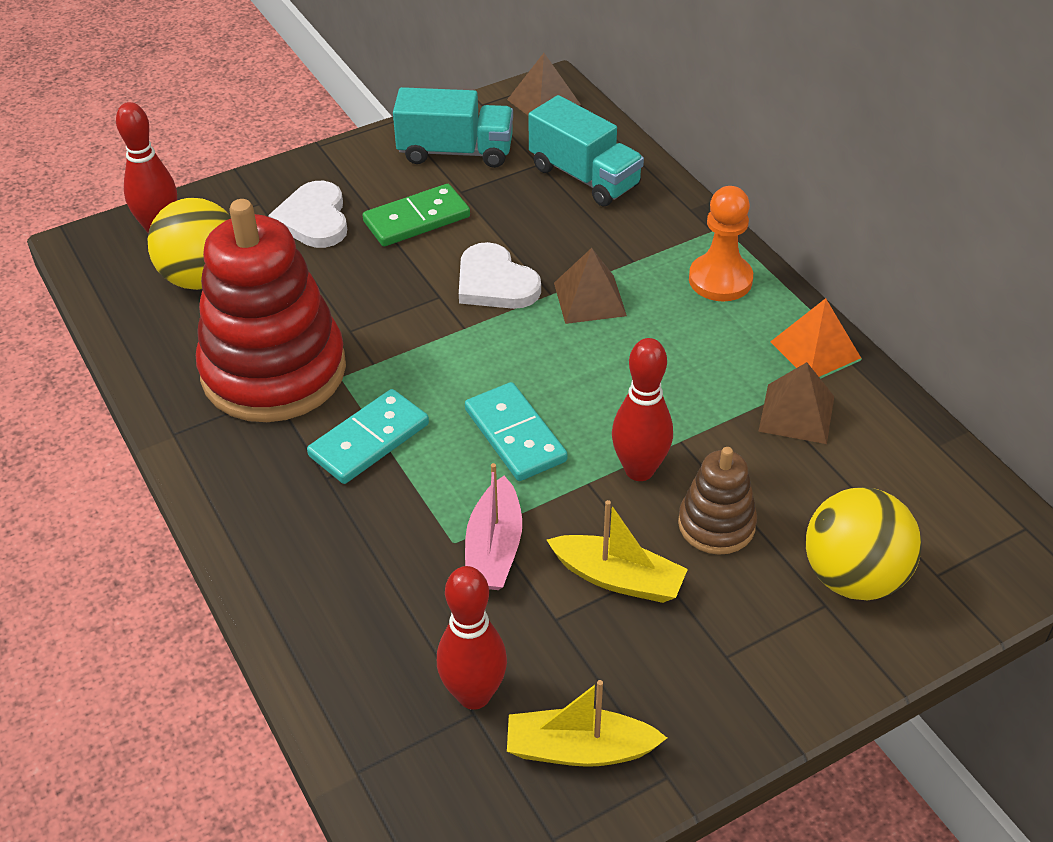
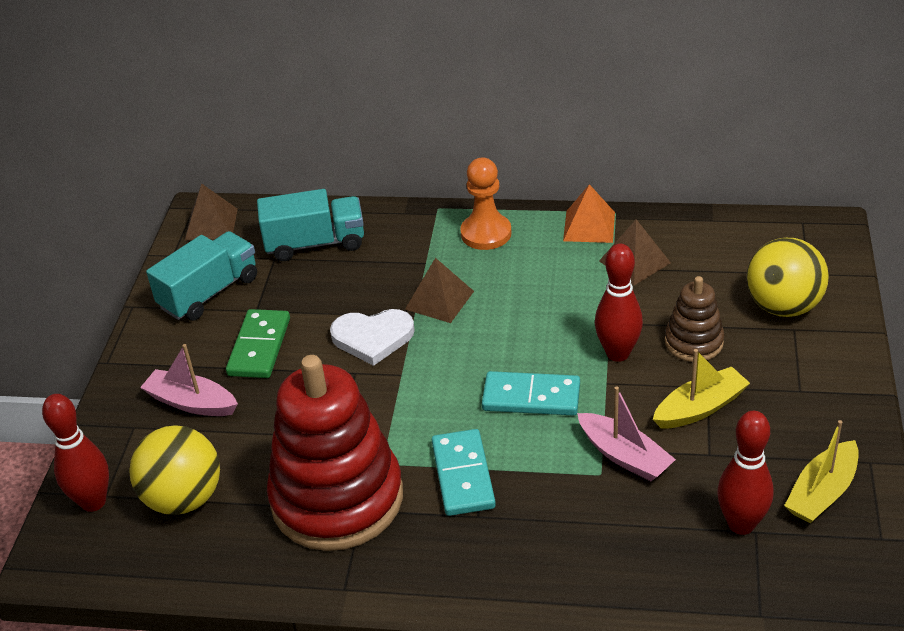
camera: 50 degrees left, 5 degrees down
white heart [268,181,347,248] -> pink boat [140,344,238,416]

